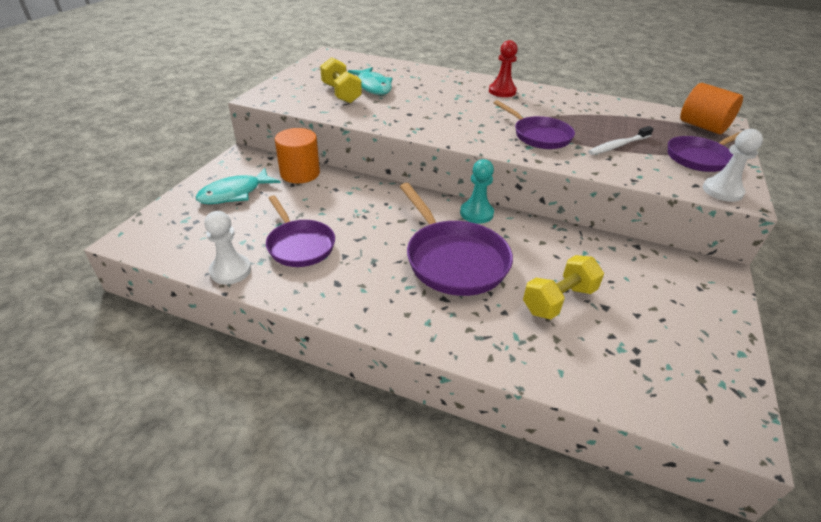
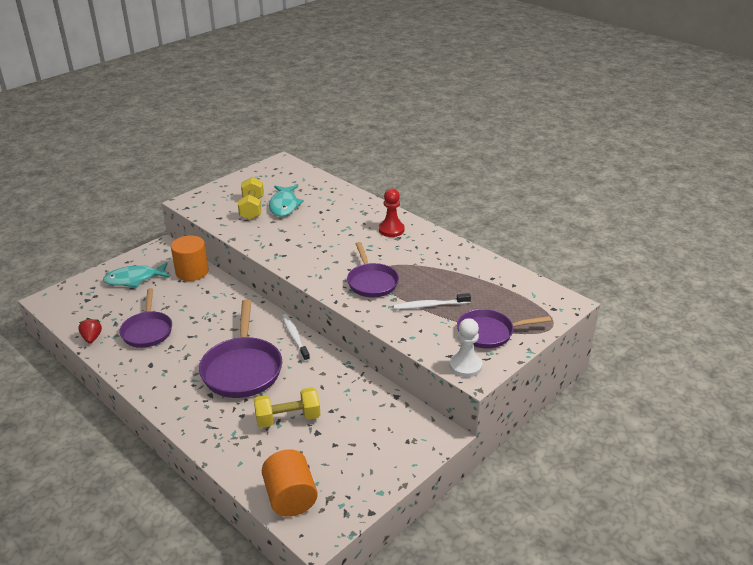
camera: 25 degrees right, 5 degrees down
white pawn [204,211,251,284] -> red strawberry [78,318,102,343]
turquoise pawn [460,159,494,224] -> white toothbrush [282,314,310,361]
orange cylinder [680,83,743,134] -> orange cylinder moved to [262,449,318,517]

